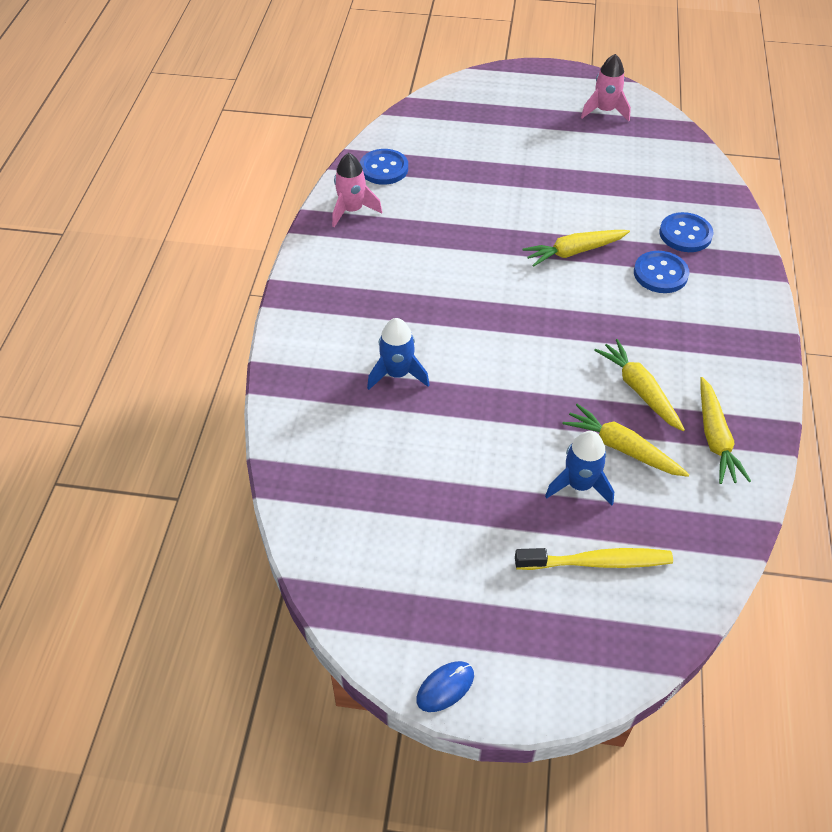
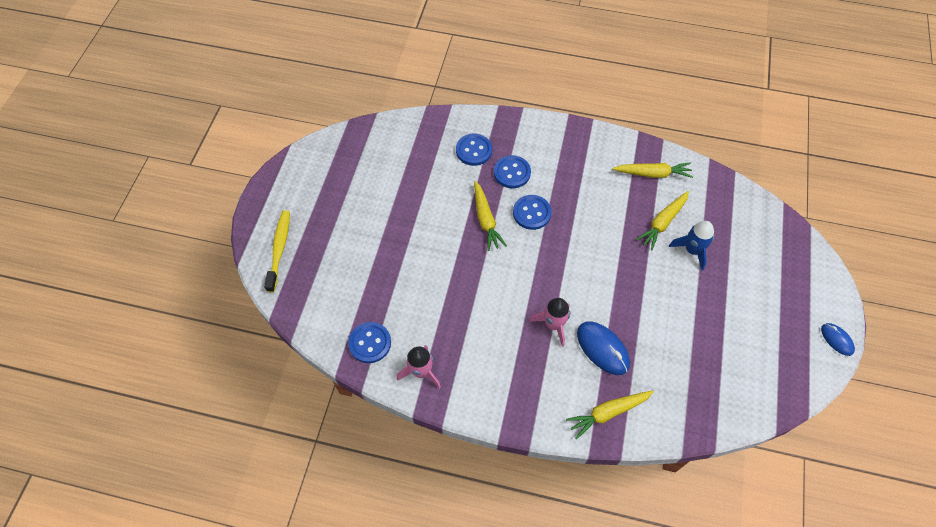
camera: 85 degrees left, 10 degrees up
blue rocket [367,318,429,390] -> blue mouse [577,321,630,375]
yellow toothbrush [515,548,673,570] -> yellow toothbrush moved to [264,210,290,292]
pink rocket [581,54,631,121] -> pink rocket moved to [529,298,570,347]
yellow carrot [594,339,685,431] -> yellow carrot moved to [566,391,654,439]
none -> blue button [513,195,552,230]

